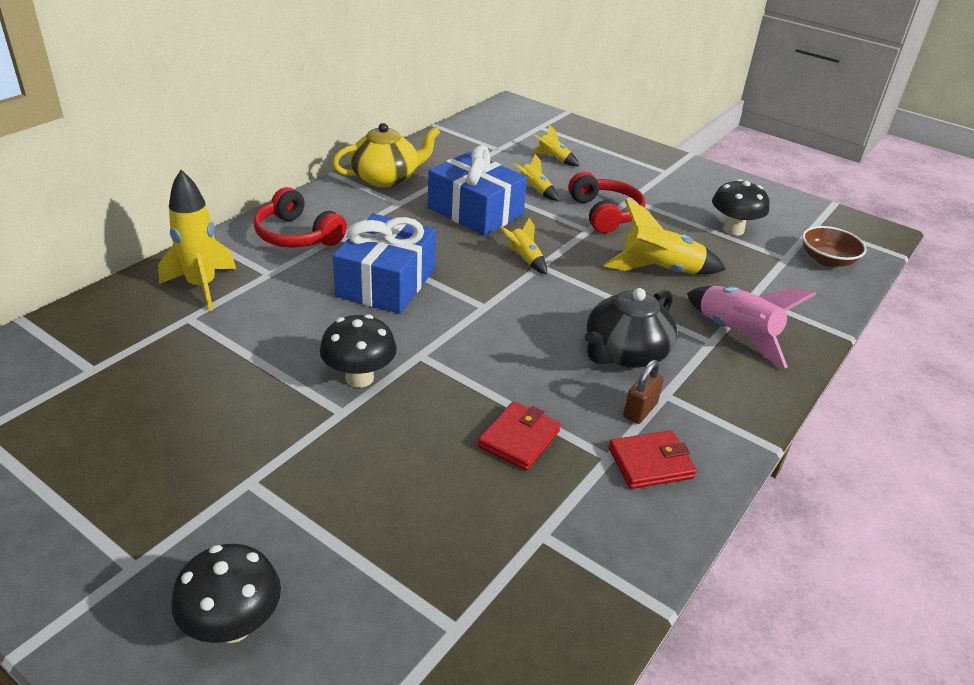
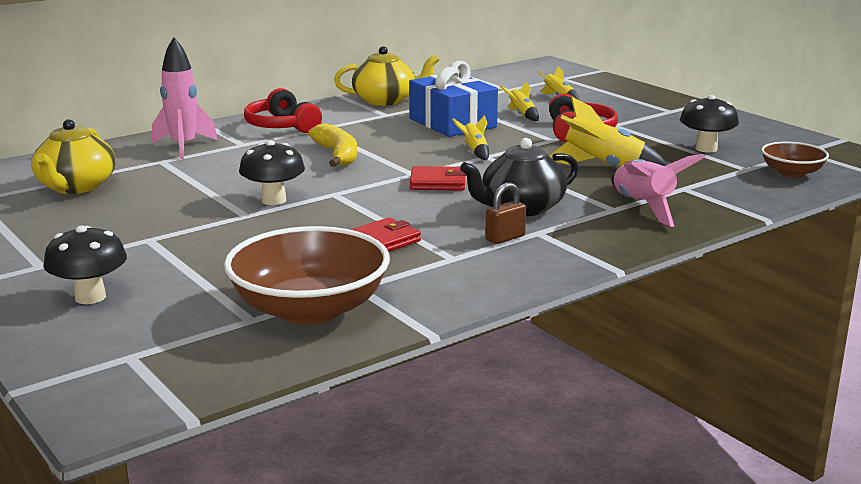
camera: 20 degrees right, 15 degrees down
yellow rocket [158,170,236,311] -> pink rocket [152,37,218,159]
blue gift [333,214,436,314] -> yellow banana [308,123,357,167]
red wallet [609,430,697,489] -> red wallet moved to [410,166,466,191]
none -> yellow teapot [31,119,116,194]
none -> brown bowl [224,226,390,325]

